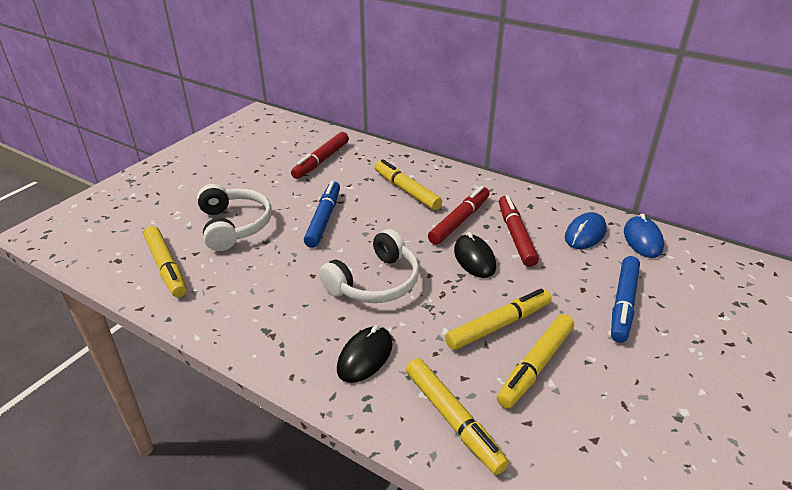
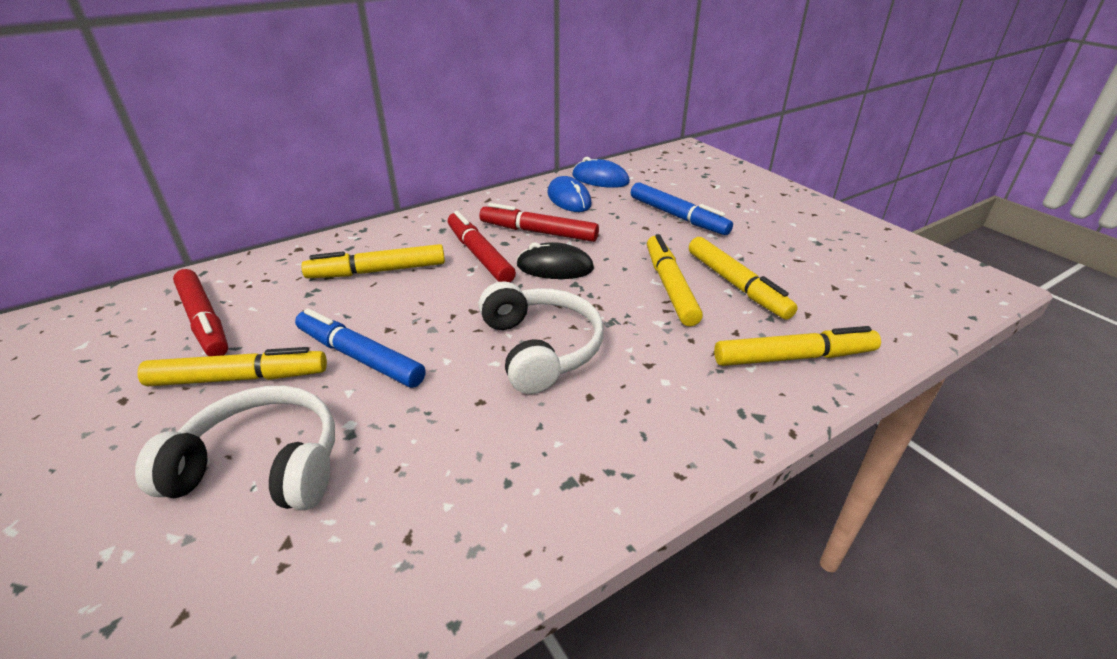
camera: 65 degrees left, 0 degrees up
yellow marker [143,226,187,297] -> yellow marker moved to [137,347,327,387]
black mouse [337,325,393,383] -> none

